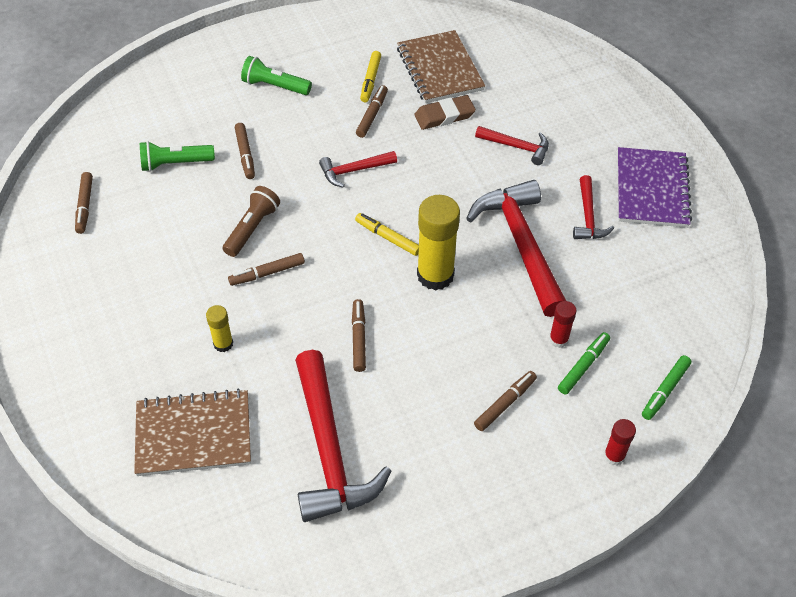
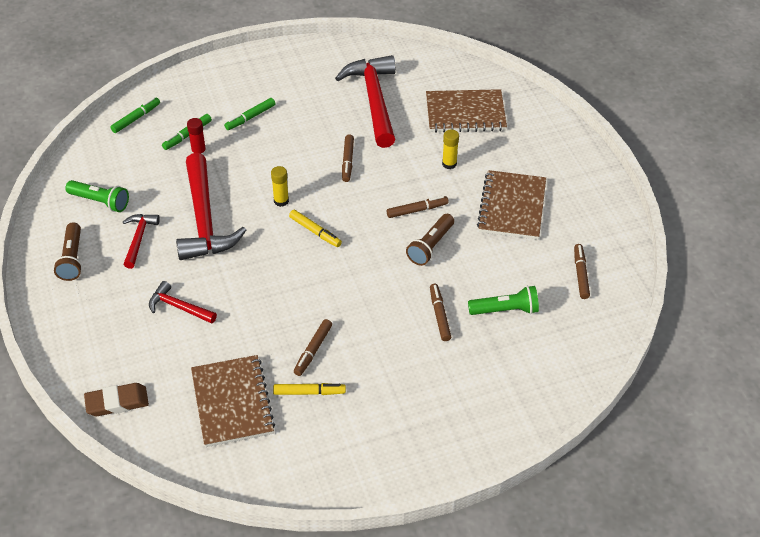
camera: 175 degrees left, 5 degrees down
green flashlight [241,56,312,95] -> green flashlight moved to [65,180,129,212]
red hammer [319,151,397,188] -> none
yellow marker [360,51,381,102] -> yellow marker turned 75 degrees clockwise [273,383,346,395]
brown eraser [414,95,476,130] -> brown eraser moved to [84,383,149,416]
yellow glue stick [417,195,460,291] -> yellow glue stick [271,166,289,207], size x0.51
brown marker [474,371,537,431] -> green marker [224,98,276,130]
red glue stick [604,419,636,465] -> none
purple notebook [618,147,692,228] -> brown flashlight [53,222,82,281]
none -> brown notebook [477,170,546,240]

